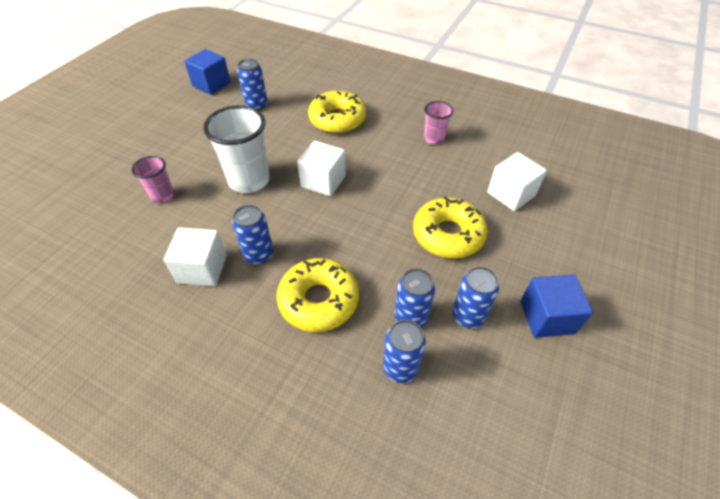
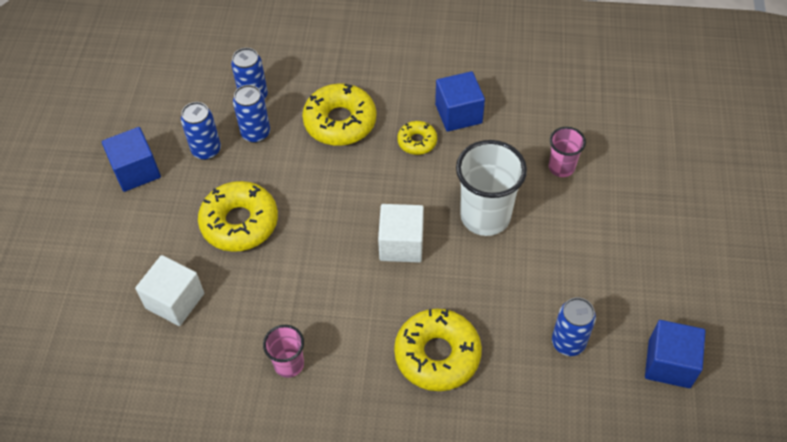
camera: 160 degrees right, 5 degrees up
white cube [164,228,227,286] -> blue cube [435,71,485,132]
blue can [232,205,274,265] -> yellow donut [397,121,437,155]

